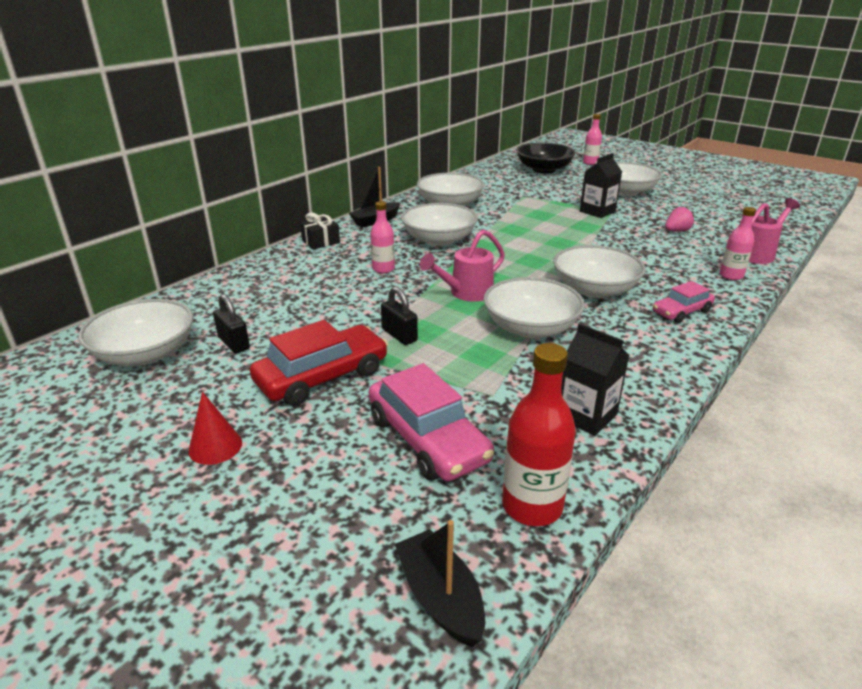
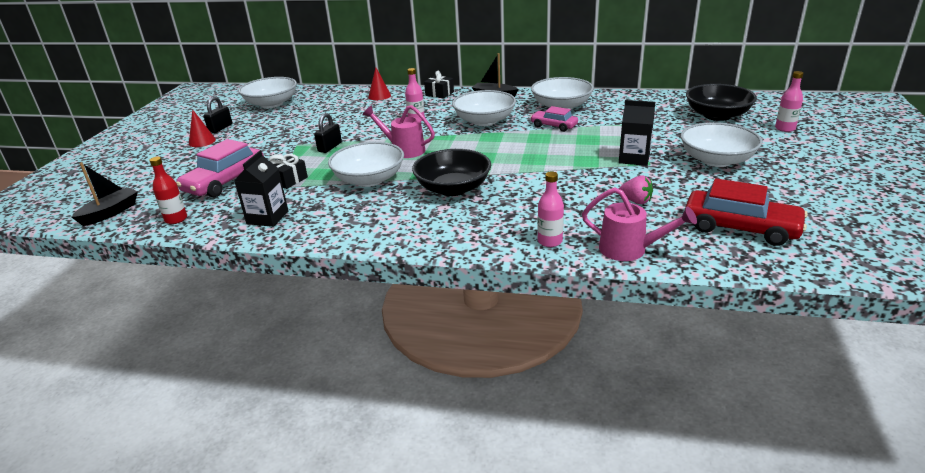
camera: 65 degrees right, 0 degrees up
black padlock [213,294,250,353] -> black padlock moved to [203,96,232,133]
red car [250,320,388,406] -> red car moved to [685,178,808,246]
red bottle [502,343,576,526] -> red bottle [150,157,187,224], size x0.64
white bowl [553,245,646,298] -> black bowl [412,149,491,196]
pink car [653,281,715,323] -> pink car moved to [530,106,578,132]
none -> black gift [269,154,308,189]
none -> red cone [368,67,391,100]

